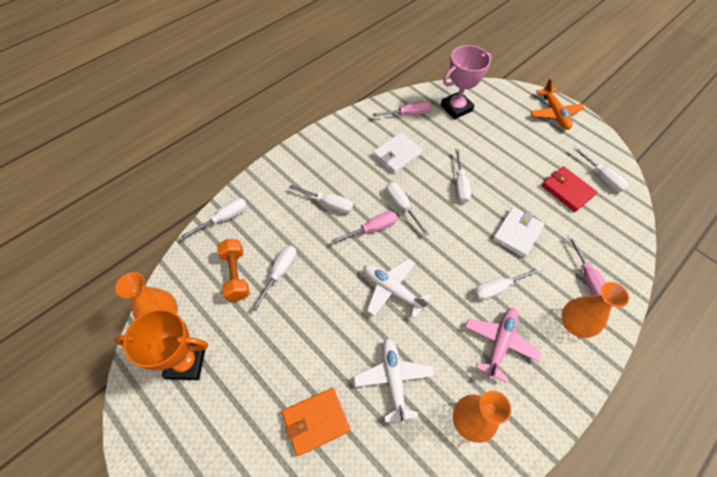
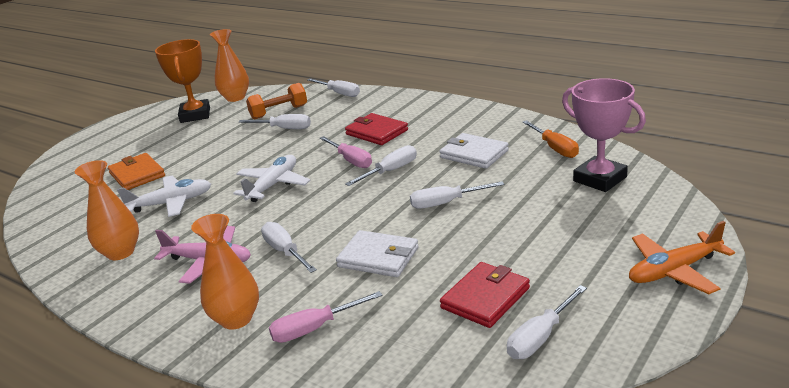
camera: 85 degrees right, 30 degrees down
white screwdriver [289,185,353,213] -> red wallet [345,113,408,145]
pink screwdriver [373,101,431,117] -> orange screwdriver [523,120,579,158]

